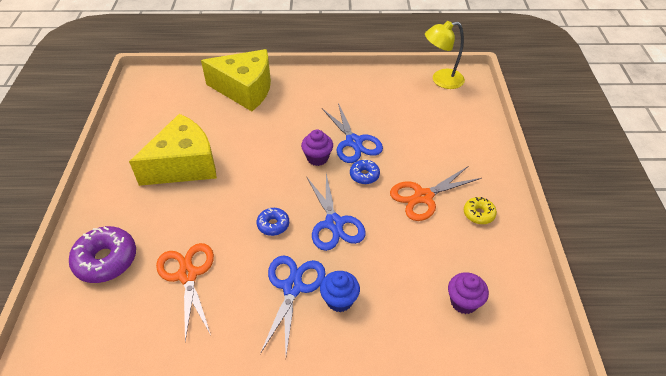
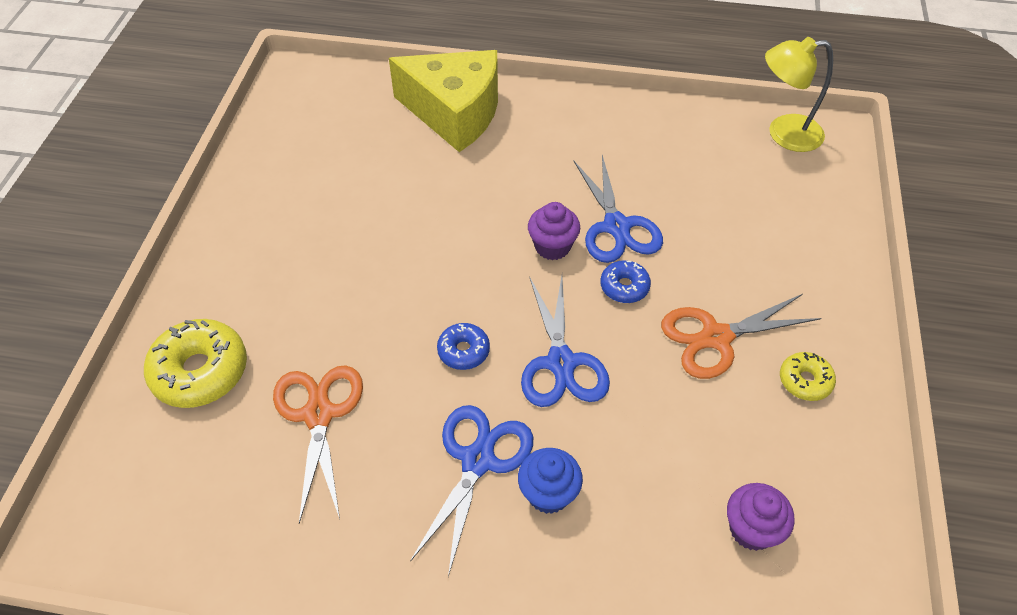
camera: 10 degrees right, 5 degrees up
purple donut [69,226,136,283] -> yellow donut [144,319,247,408]
yellow cheese [129,114,217,186] -> none

